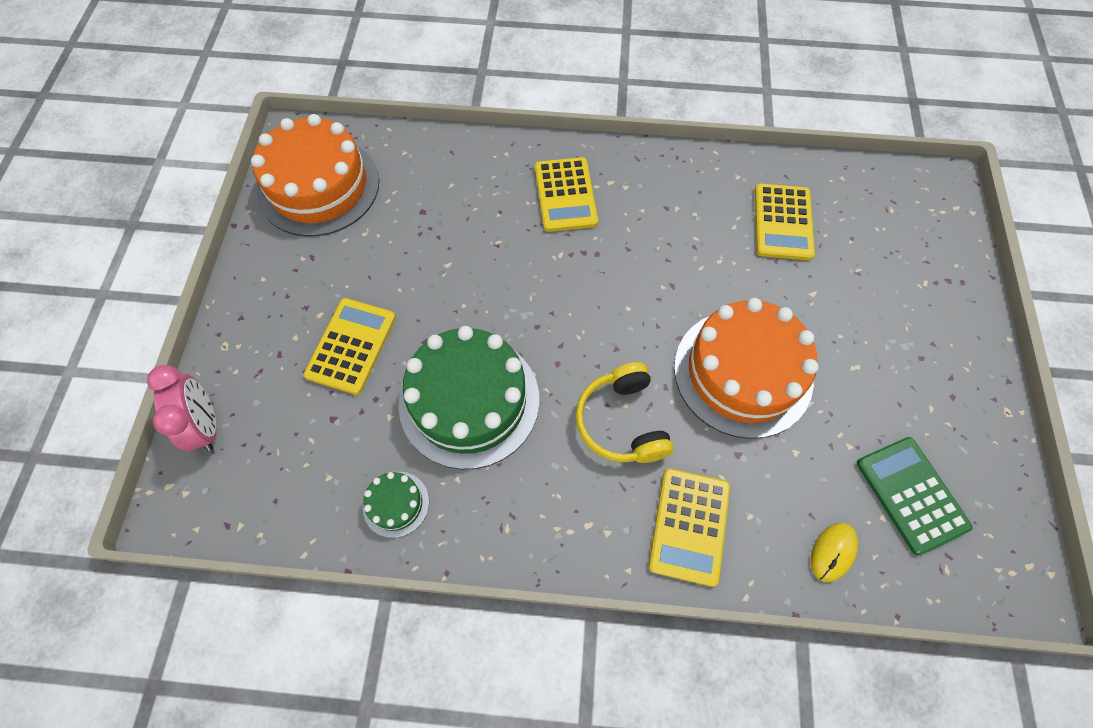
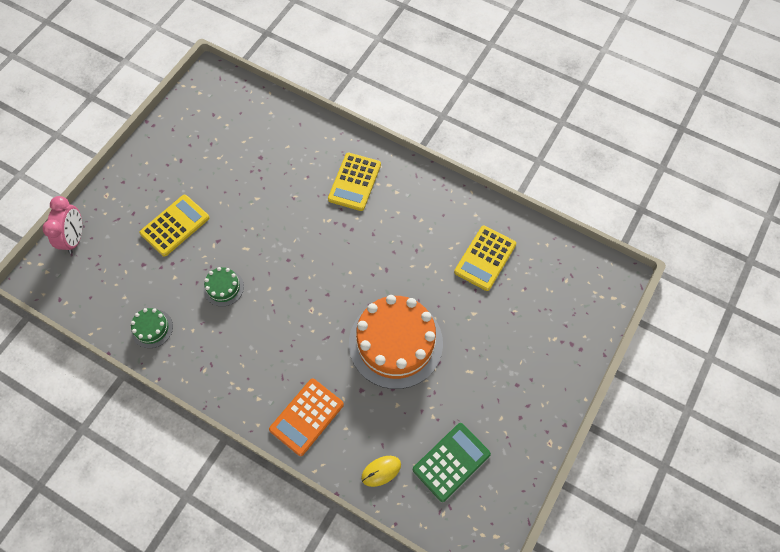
camera: 25 degrees right, 0 degrees up
orange cake [251,114,379,237] -> none
green cake [399,326,539,469] -> green cake [204,267,244,307], size x0.44
yellow headphones [576,362,674,463] -> none
yellow calculator [649,468,730,587] -> orange calculator [269,379,344,456]
green calculator [857,437,973,555] -> green calculator turned 45 degrees clockwise [413,423,491,502]

